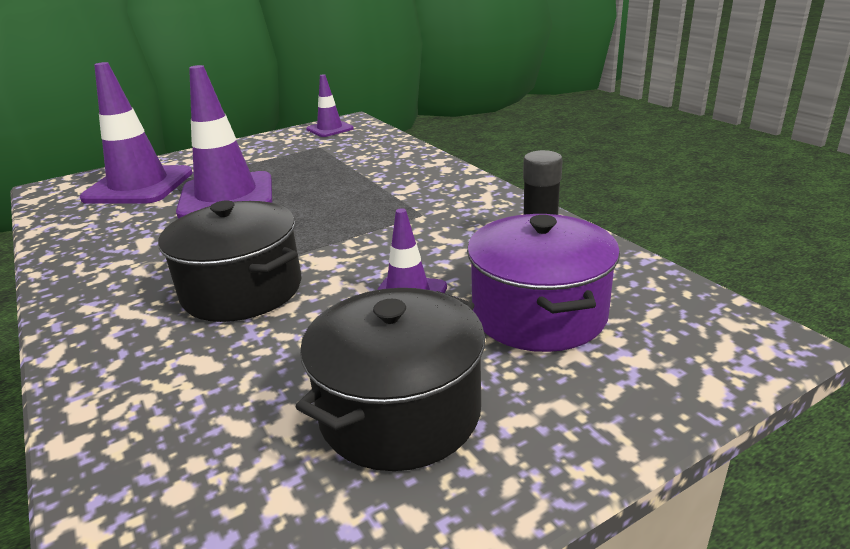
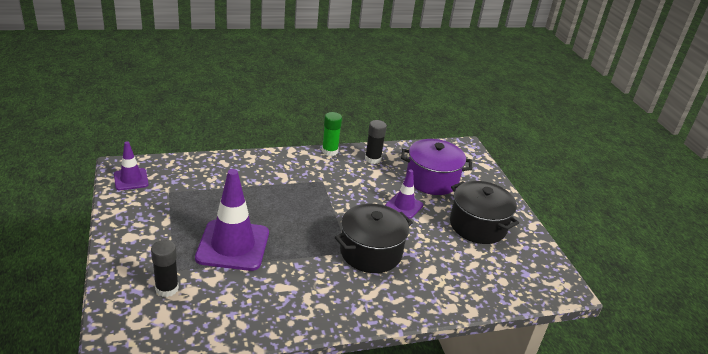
camera: 80 degrees left, 5 degrees up
purple traffic cone [80,62,193,204] -> black glue stick [151,240,179,297]
none -> green glue stick [322,112,342,156]

